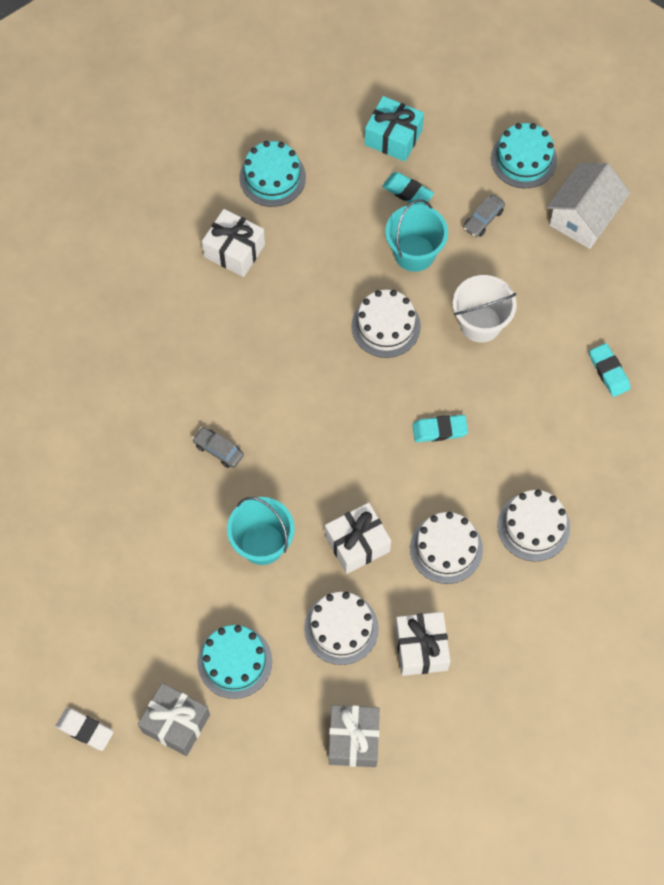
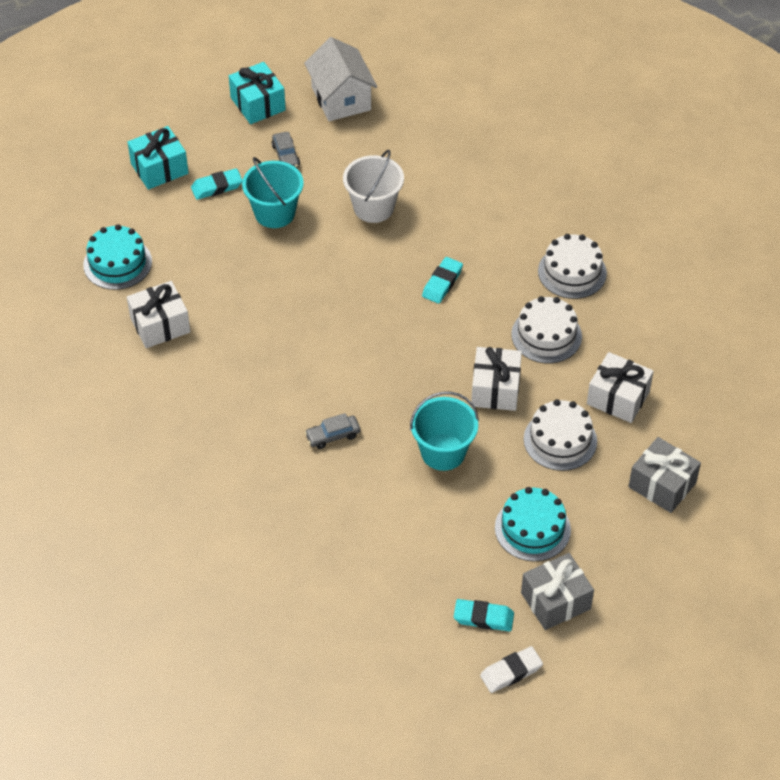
camera: 55 degrees left, 15 degrees down
white cake [351,290,421,358] -> none
turquoise cake [491,123,557,188] -> turquoise gift [229,62,286,124]
turquoise eraser [589,343,631,397] -> turquoise eraser moved to [454,599,514,632]

